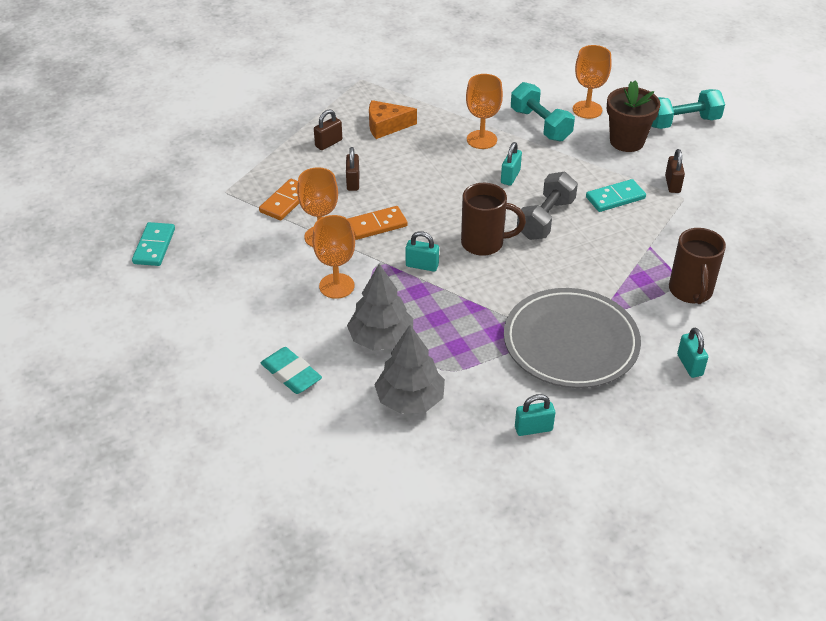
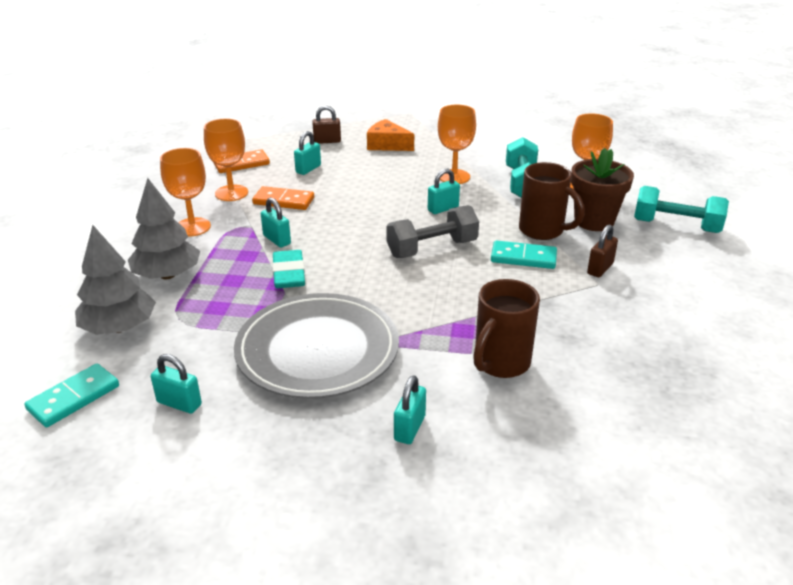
camera: 35 degrees right, 10 degrees down
turquoise domino [132,222,175,266] -> turquoise domino moved to [24,364,119,427]
turquoise eraser [261,347,322,394] -> turquoise eraser moved to [272,250,305,288]
brown padlock [346,147,359,191] -> turquoise padlock [294,131,321,175]
brown mug [461,183,526,256] -> brown mug moved to [519,162,585,240]

